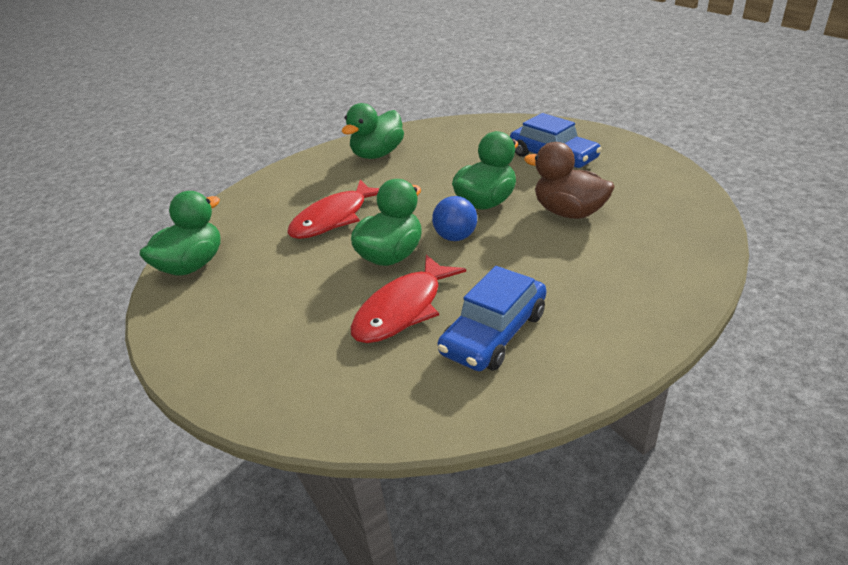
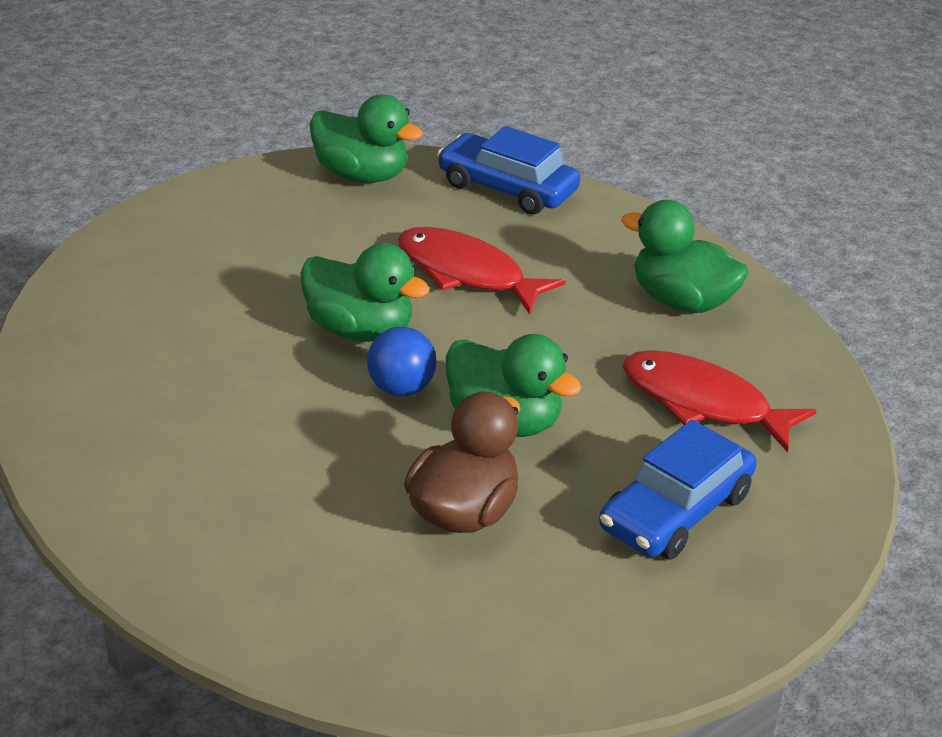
camera: 80 degrees right, 0 degrees up
red fish [351,254,466,343] -> red fish moved to [622,350,817,452]
blue car [437,266,546,371] -> blue car moved to [437,126,580,215]

